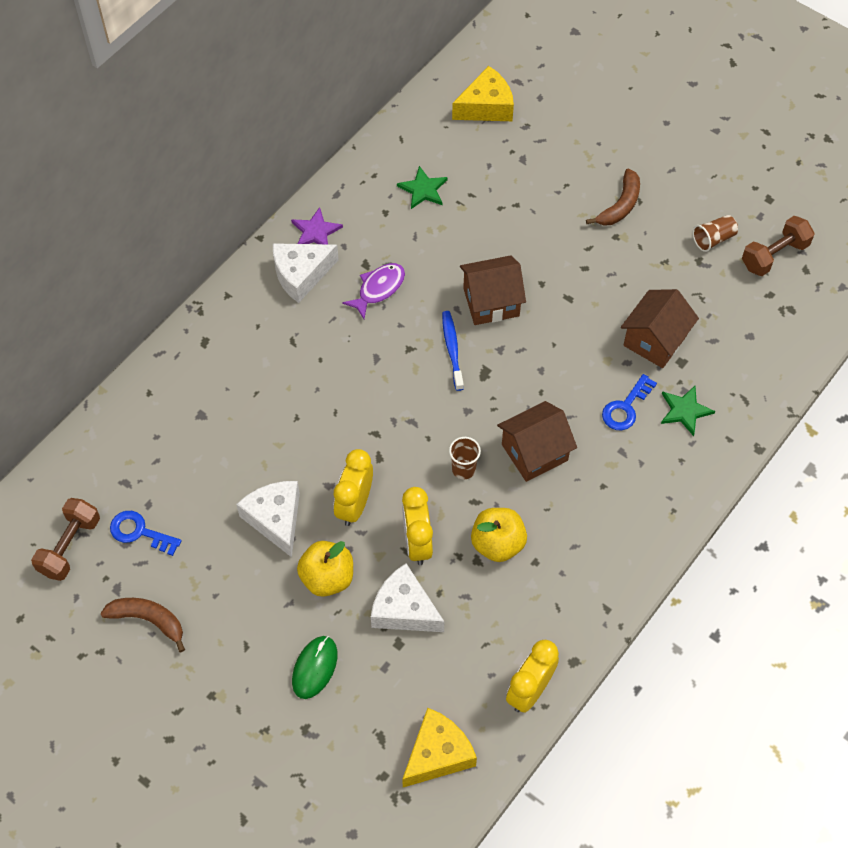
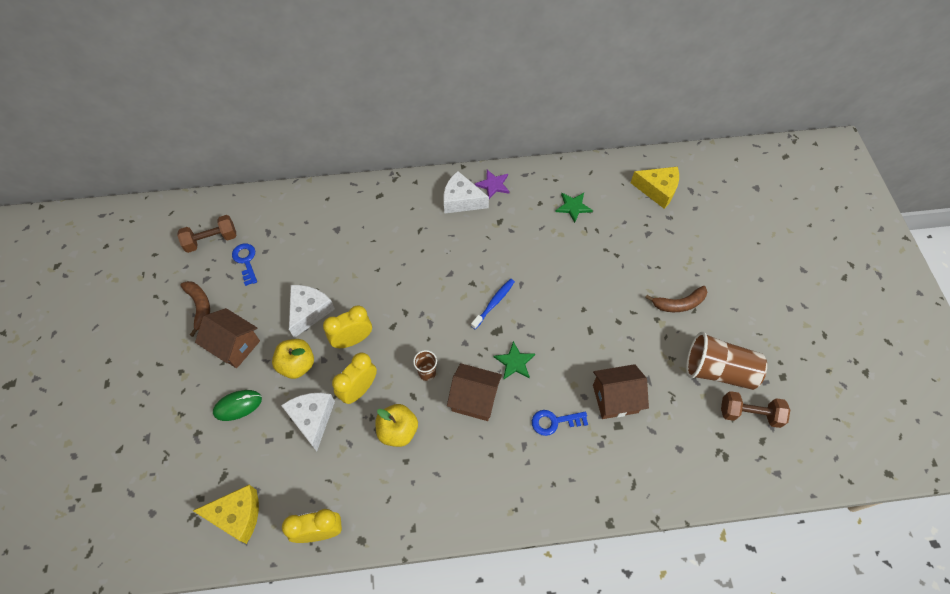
camera: 45 degrees right, 0 degrees up
purple fish [342,263,405,319] -> none
brown house [460,255,526,325] -> brown house moved to [195,308,260,368]
green star [661,386,715,436] -> green star moved to [494,341,535,380]
brown cup [693,215,738,252] -> brown cup [686,332,767,390], size x2.06

